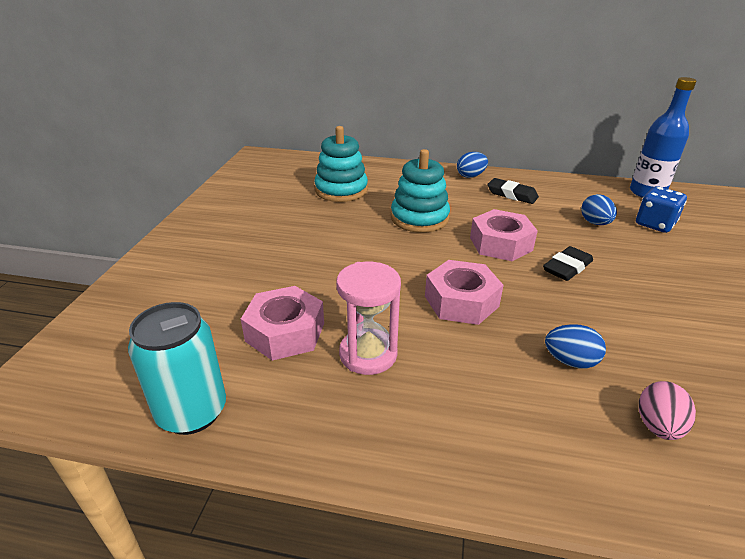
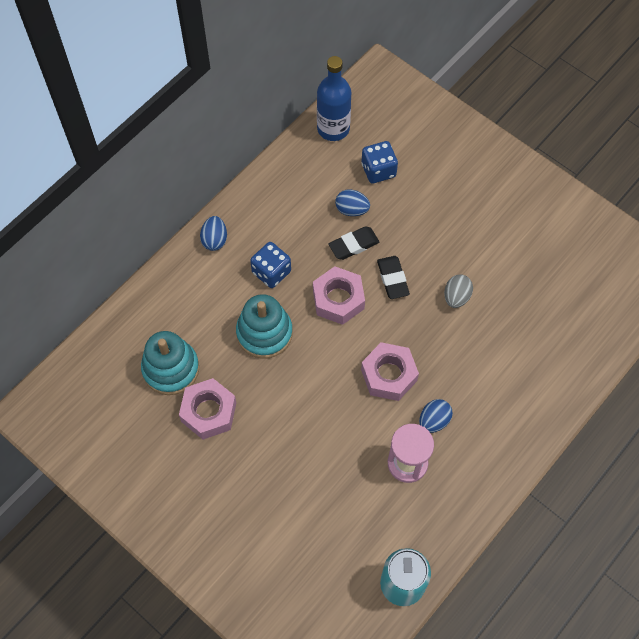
camera: 60 degrees left, 30 degrees up
pink nut [241,286,324,361] -> pink nut moved to [179,378,236,440]
black eraser [487,178,539,204] -> black eraser moved to [329,226,380,260]
blue egg [545,324,606,368] -> blue egg moved to [419,399,453,433]
pink egg [639,381,696,440] -> none
none -> blue dice [250,242,291,288]
none -> grey egg [444,274,473,308]

